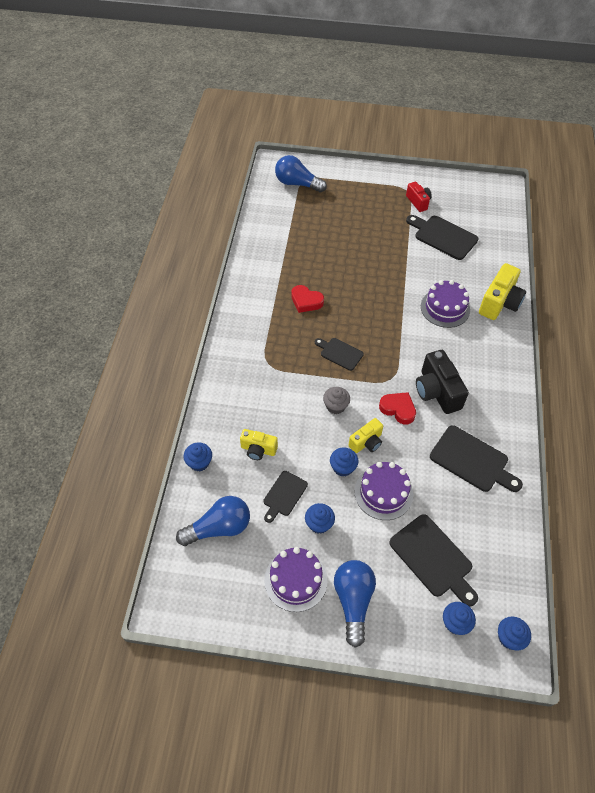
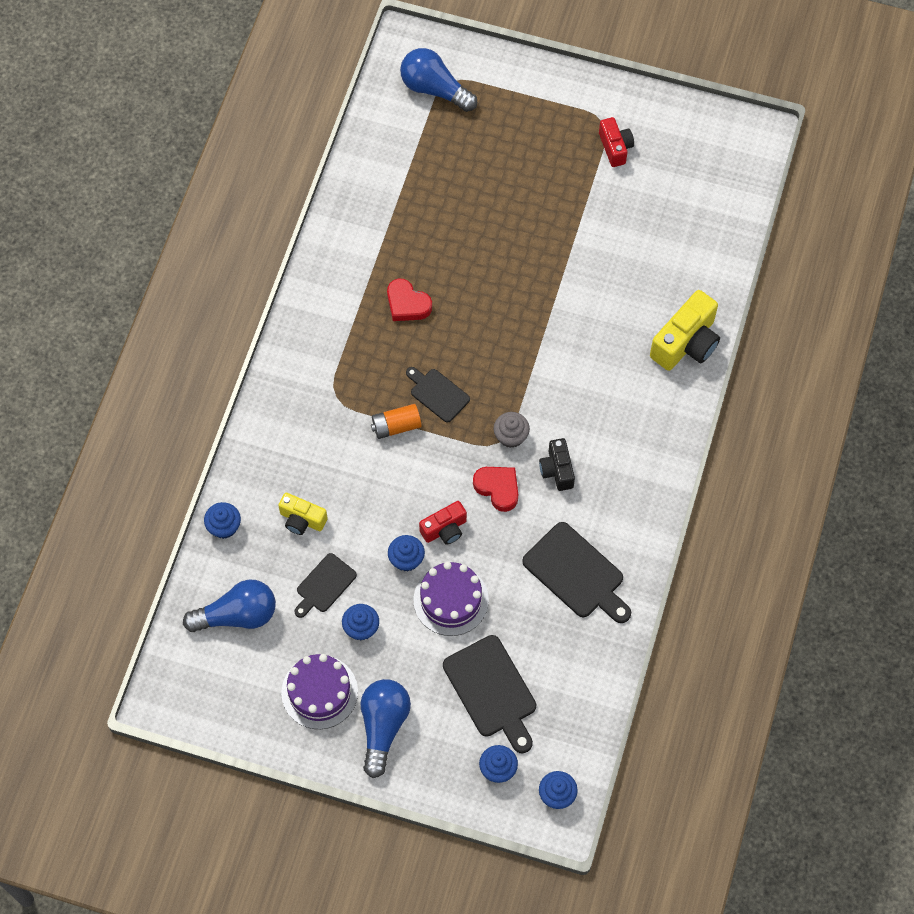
camera: 10 degrees right, 10 degrees up
grey cupcake [323,387,350,414] -> grey cupcake moved to [493,412,530,448]
yellow camera [348,418,383,453] -> red camera [419,501,467,545]
black cutting board [406,215,479,260] -> none
black camera [416,350,469,414] -> black camera [539,438,575,491], size x0.60
purple cake [421,280,470,328] -> none
none -> orange battery [371,404,422,439]

